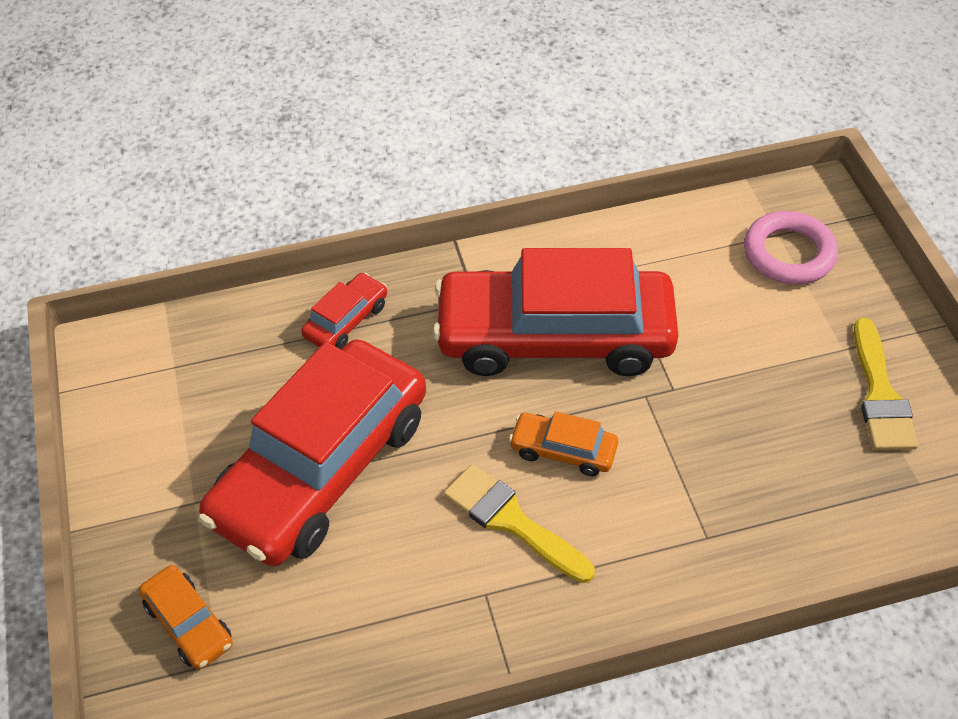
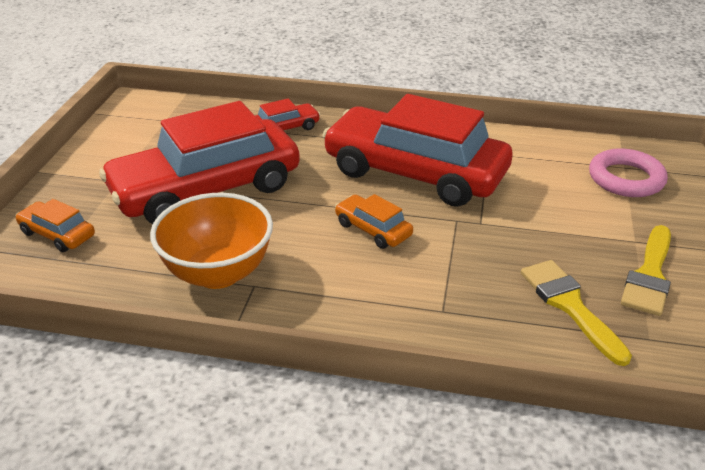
camera: 25 degrees right, 15 degrees down
orange car [139,565,233,670] -> orange car turned 135 degrees clockwise [15,199,95,252]
yellow brush [444,464,595,583] -> yellow brush moved to [521,260,632,366]
none -> orange bowl [150,193,273,289]

